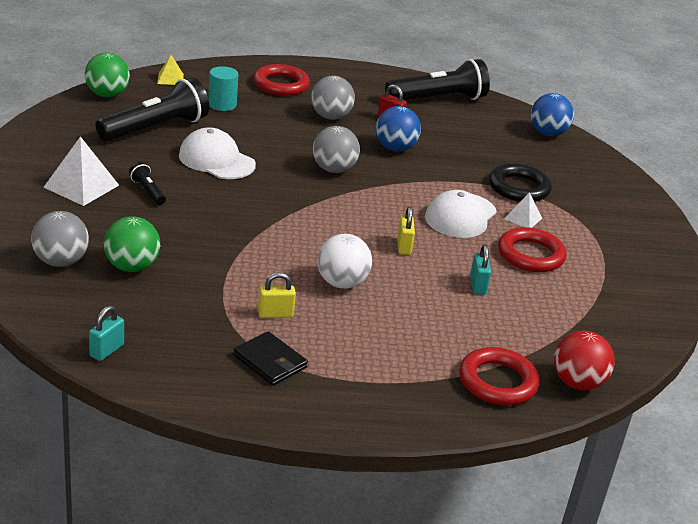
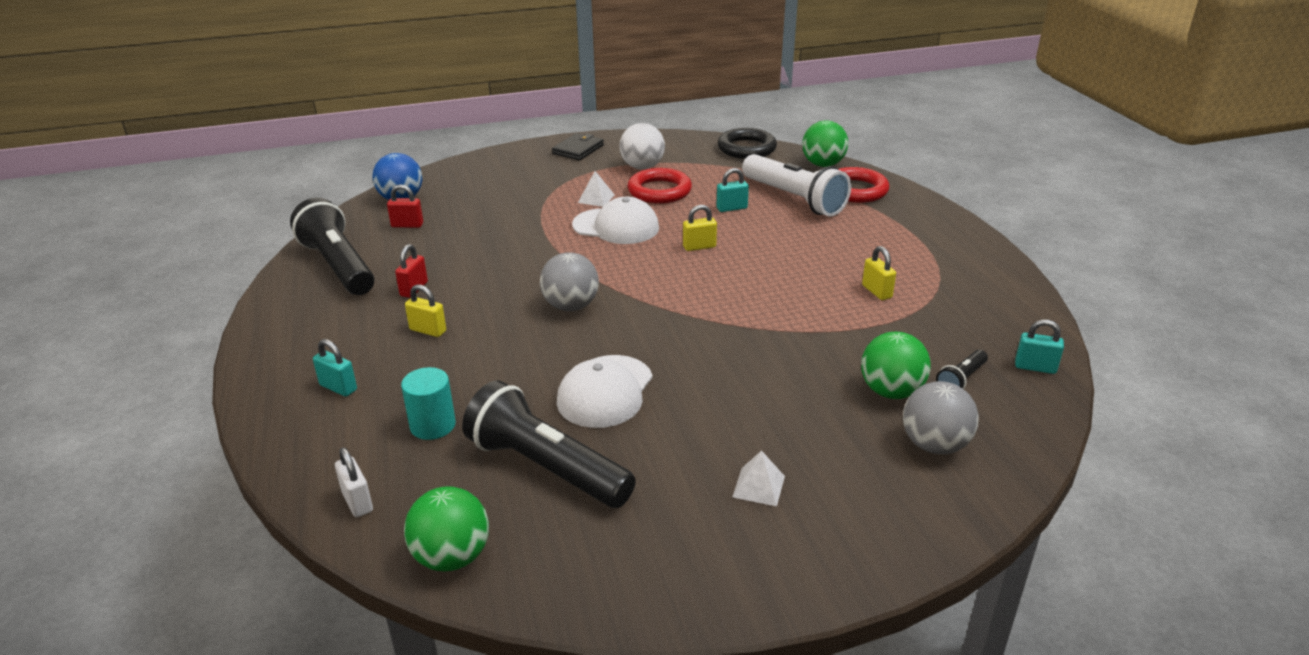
camera: 100 degrees left, 0 degrees up
white pyramid [43,136,119,206] -> white pyramid [732,450,785,506], size x0.57
black flashlight [129,162,166,205] -> black flashlight moved to [936,350,988,389]
yellow pyramid [157,55,184,85] -> white padlock [335,448,373,517]
black wallet [233,331,308,386] -> black wallet moved to [552,133,604,160]
red ring [253,64,310,96] -> turquoise padlock [313,339,357,397]
grey ball [311,76,355,120] -> yellow padlock [405,284,446,337]
white ball [317,234,372,289] -> white ball moved to [619,123,665,169]
blue ball [376,106,421,152] -> none
black ring [489,164,552,202] -> black ring moved to [718,128,777,159]
red ball [554,331,615,390] -> green ball [802,120,848,167]
none -> red padlock [387,184,423,228]
none -> white flashlight [742,154,851,217]

